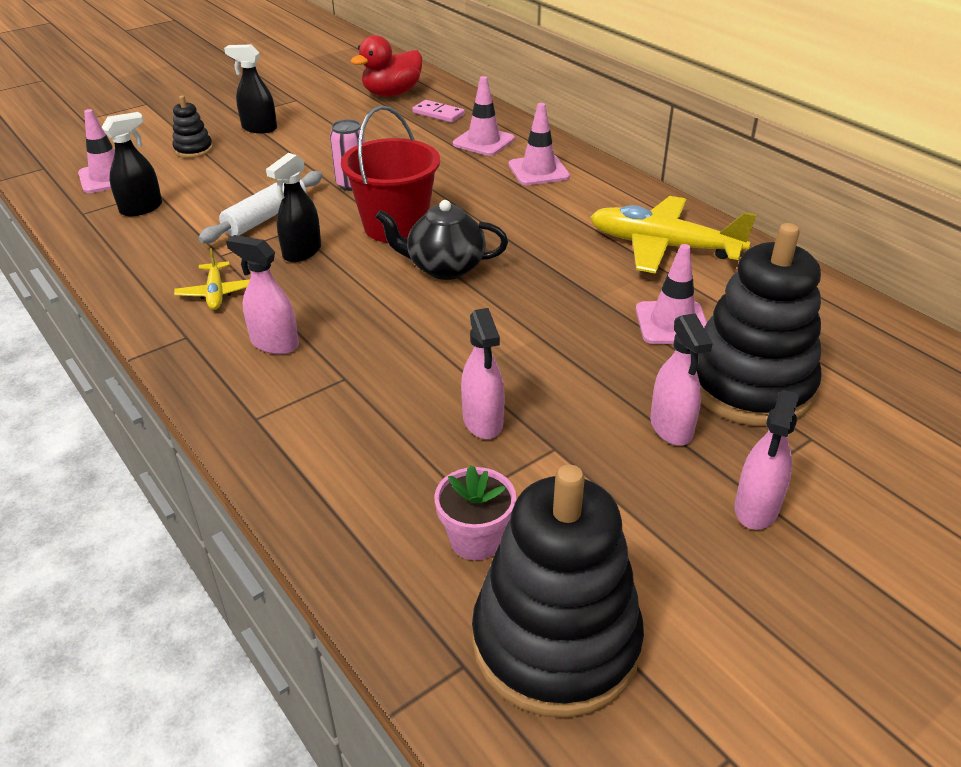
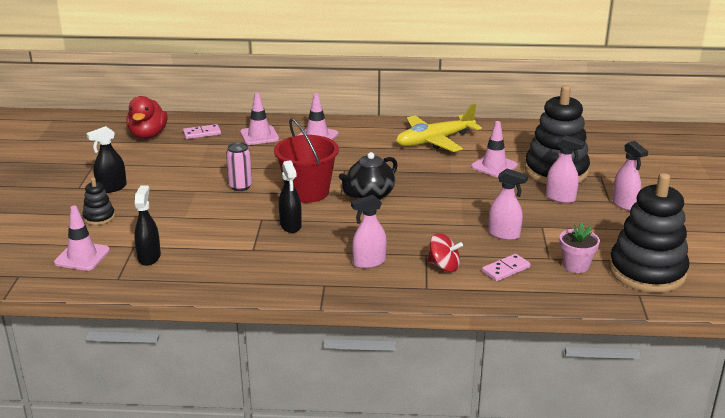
camera: 50 degrees left, 10 degrees down
yellow plane [174,248,250,310] -> none
white rolling pin [198,171,323,243] -> none
none -> red spinning top [427,233,463,272]
none -> pink domino [482,254,531,281]

